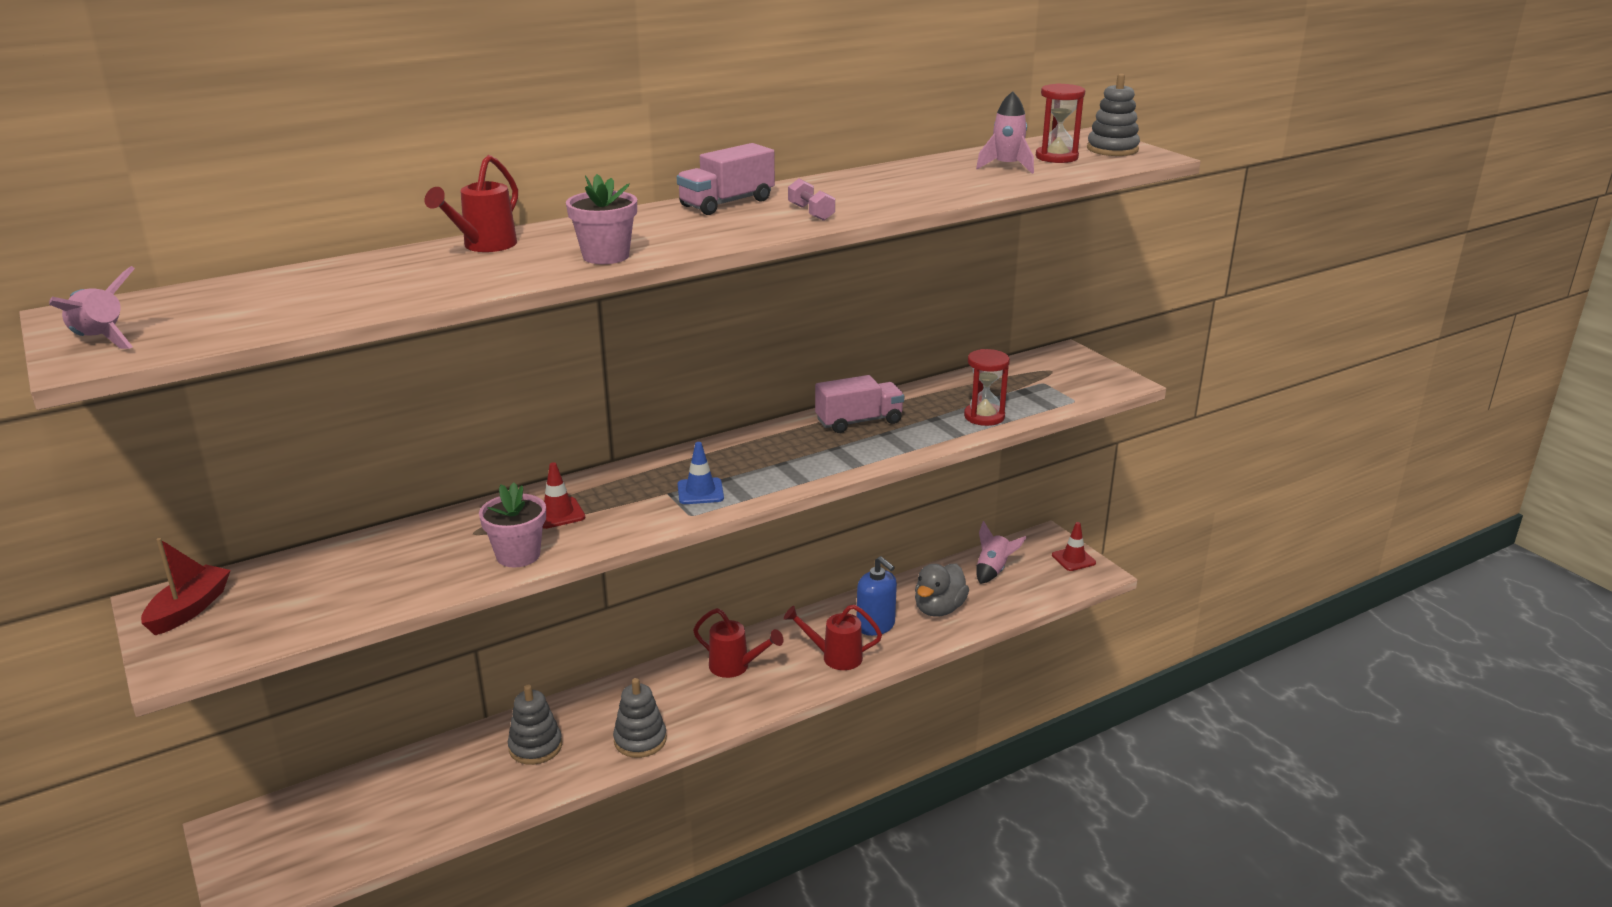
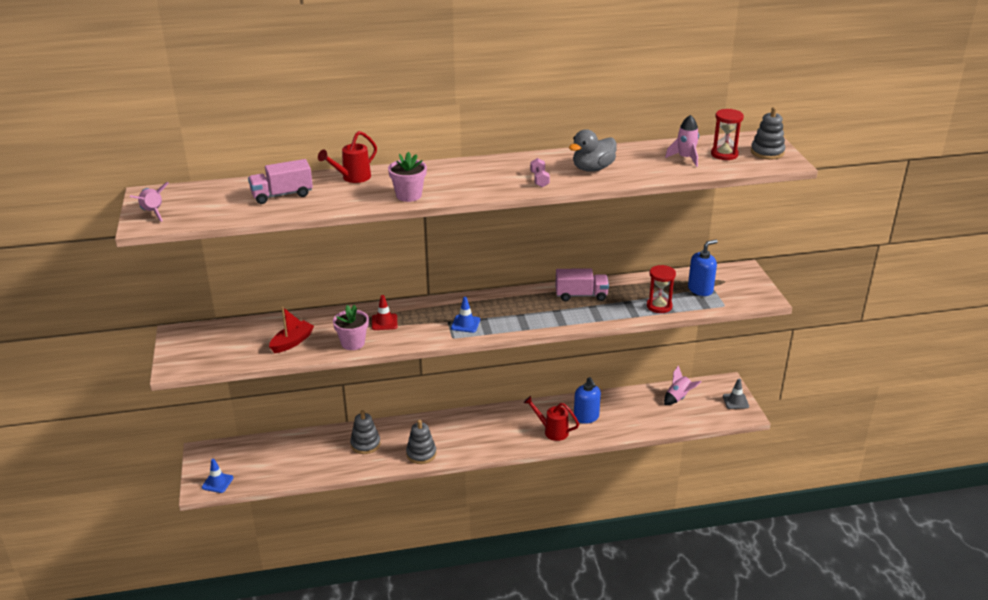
camera: 20 degrees right, 5 degrees up
red boat [141,538,231,635] -> red boat moved to [269,306,314,353]
pink truck [677,143,775,215] -> pink truck moved to [248,159,313,204]
red watering can [693,608,783,678] -> none
grey duck [915,564,969,617] -> grey duck moved to [569,129,617,172]
red traffic cone [1052,522,1096,571] -> grey traffic cone [723,378,749,409]
none -> blue traffic cone [202,459,233,493]
none -> blue soap dispenser [688,240,718,296]

